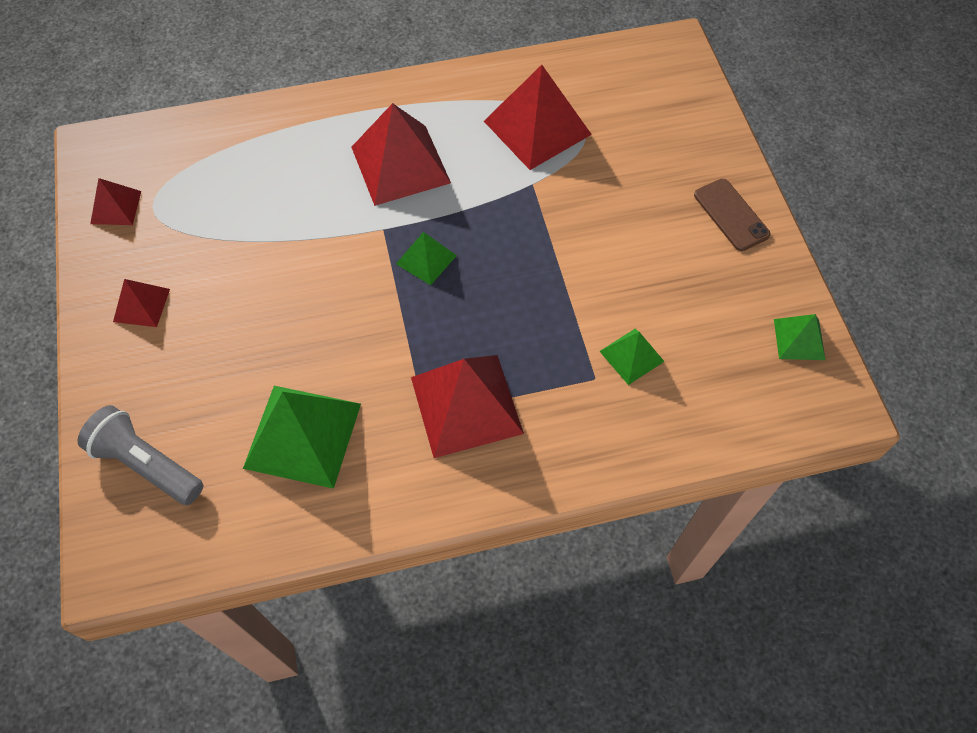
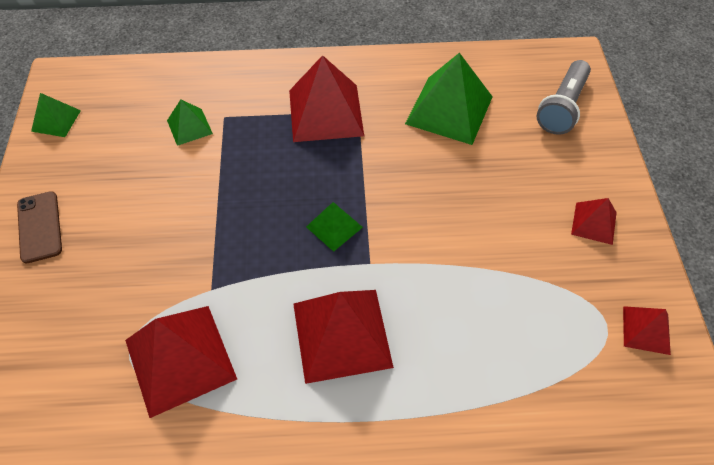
camera: 170 degrees left, 5 degrees down
grey flashlight [77,405,203,505] -> grey flashlight turned 75 degrees clockwise [537,60,591,135]

